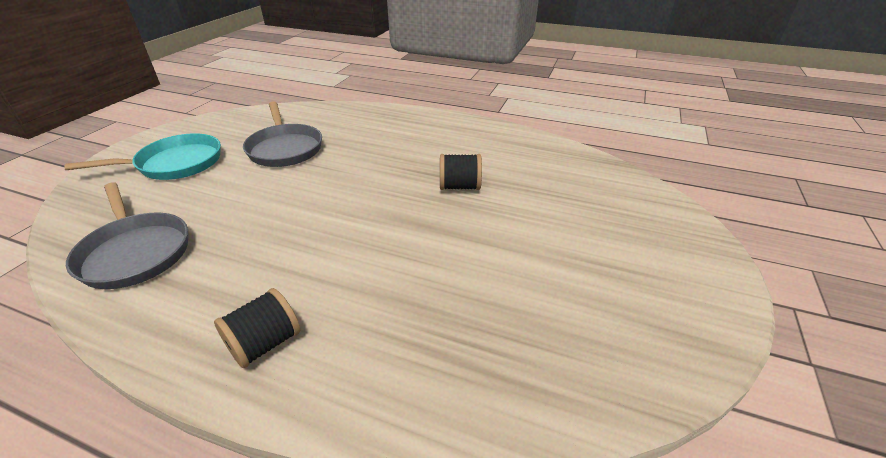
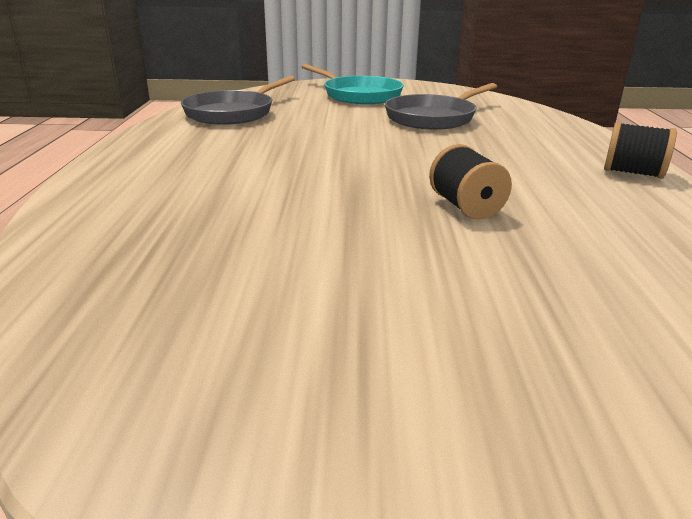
camera: 70 degrees right, 10 degrees down
black spool [214,288,300,368] -> black spool moved to [604,122,677,179]

